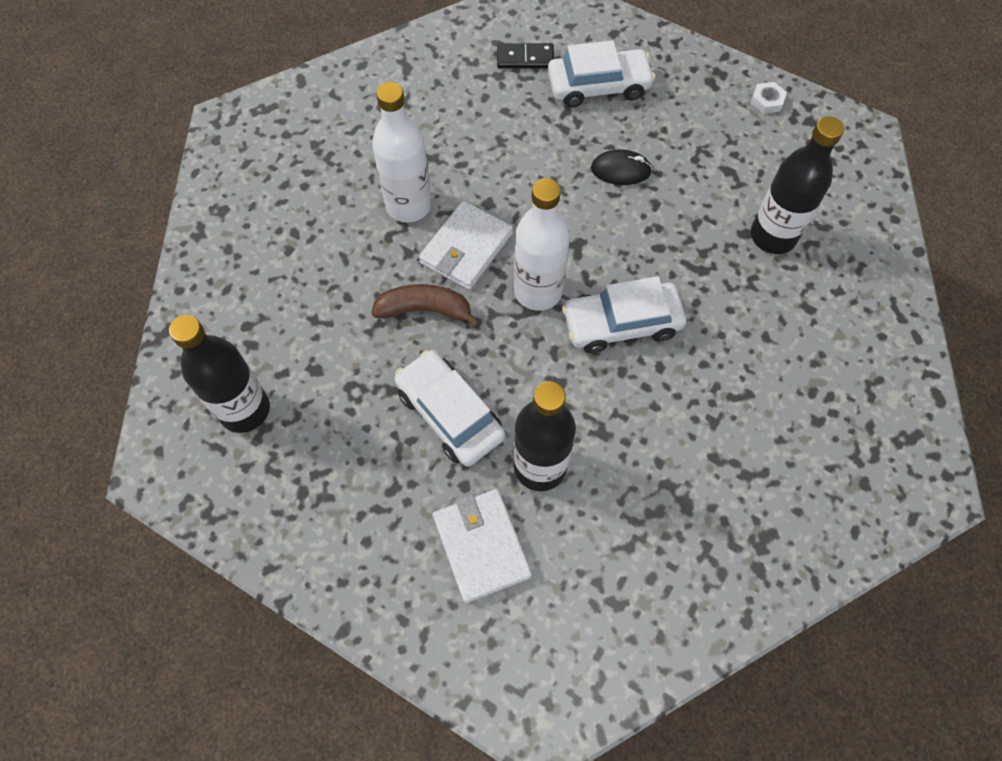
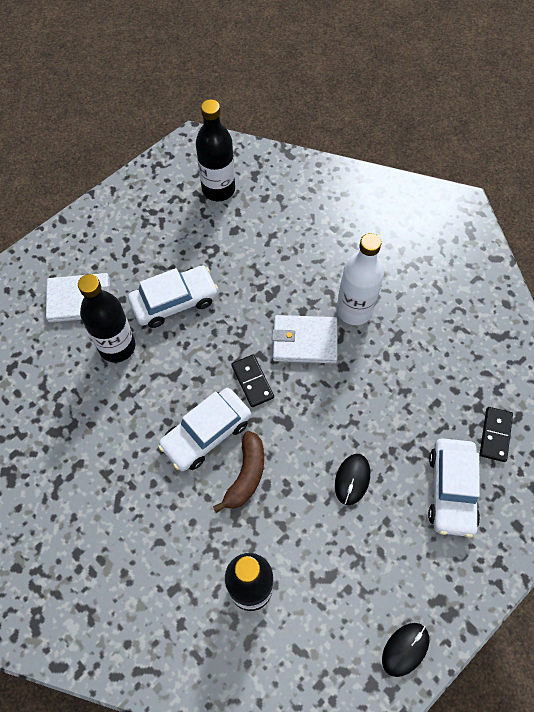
camera: 105 degrees right, 0 degrees up
brown banana [371,284,480,328] -> brown banana moved to [213,431,264,513]
white wallet [419,201,513,290] -> white wallet turned 45 degrees counterclockwise [272,315,337,364]
white bottle [514,178,570,311] -> black domino [231,354,274,407]
white car [562,276,686,353] -> white car turned 135 degrees counterclockwise [158,388,251,471]
white nut [751,82,787,114] -> black mouse [382,623,429,677]

